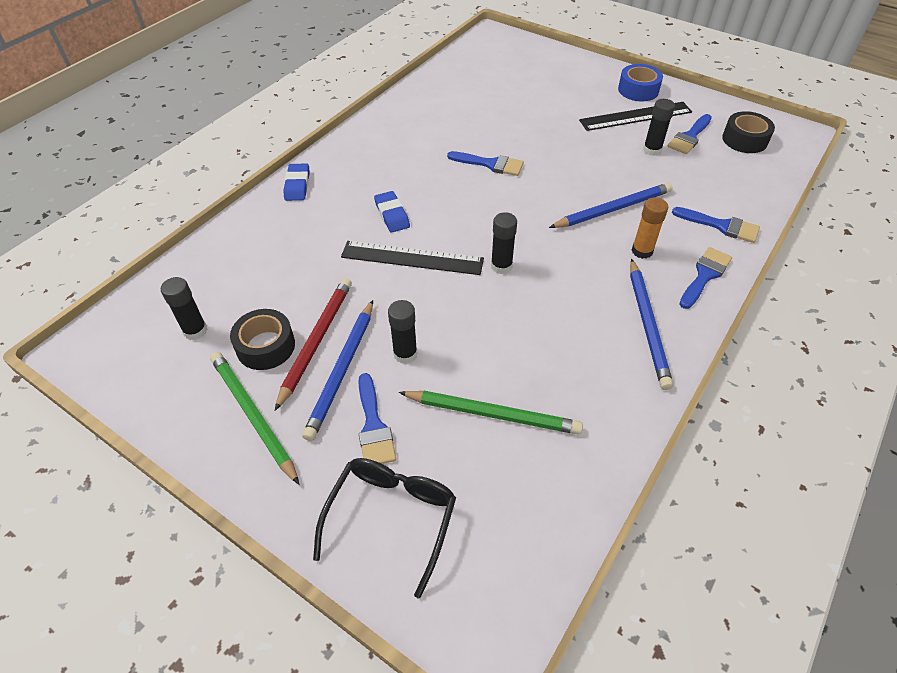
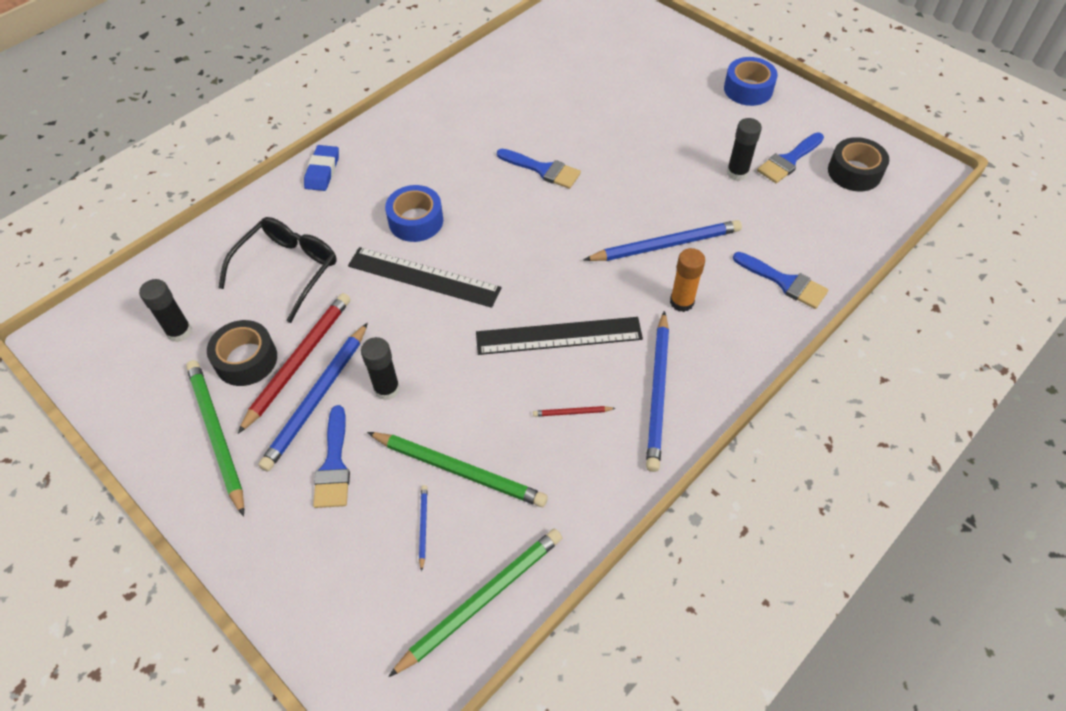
camera: 10 degrees right, 5 degrees up
black glasses [313,458,456,598] -> black glasses moved to [218,217,337,323]
blue eraser [374,191,410,233] -> blue tape [385,185,443,242]
black glue stick [491,212,517,274] -> none
black ruler [579,102,692,131] -> black ruler moved to [476,317,643,355]
blue brush [679,247,732,309] -> none
none -> green pencil [388,529,562,677]
none -> blue pencil [419,485,427,572]
none -> red pencil [533,406,616,417]

